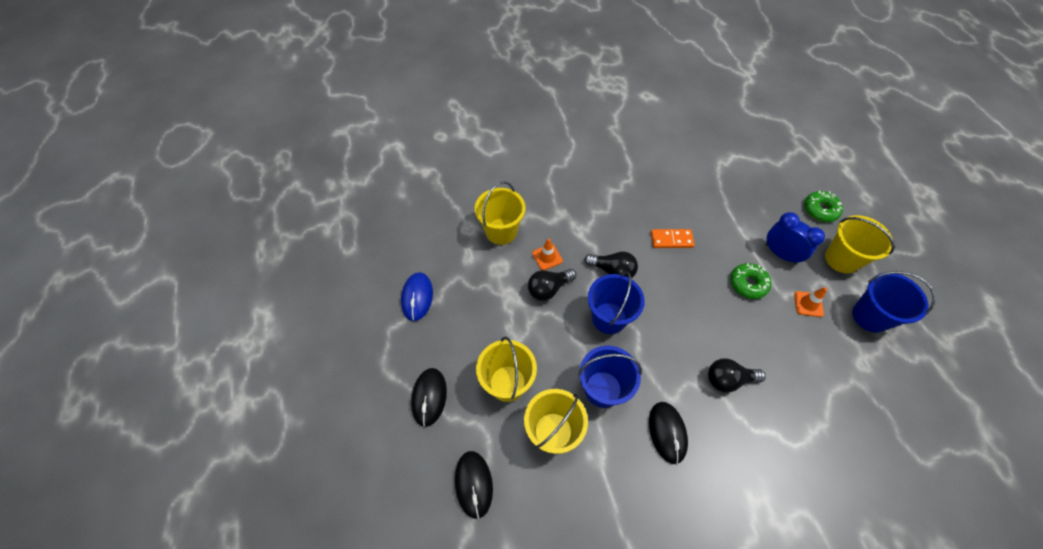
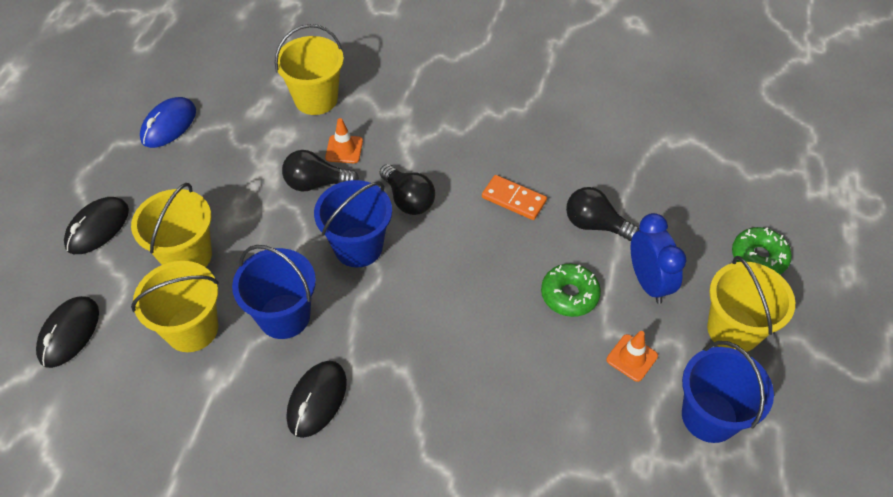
camera: 30 degrees right, 5 degrees down
black light bulb [708,358,766,393] -> black light bulb moved to [566,187,639,241]

